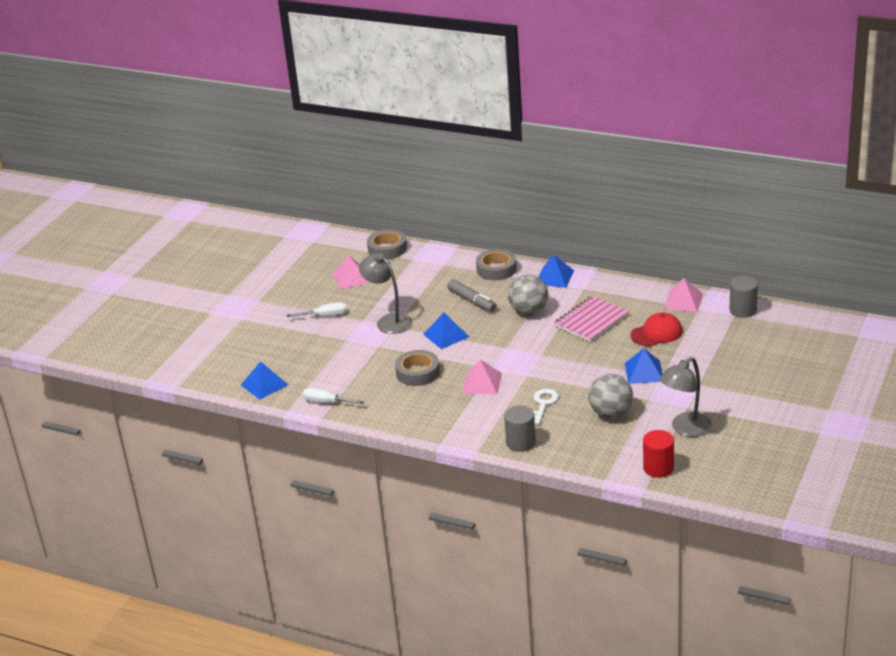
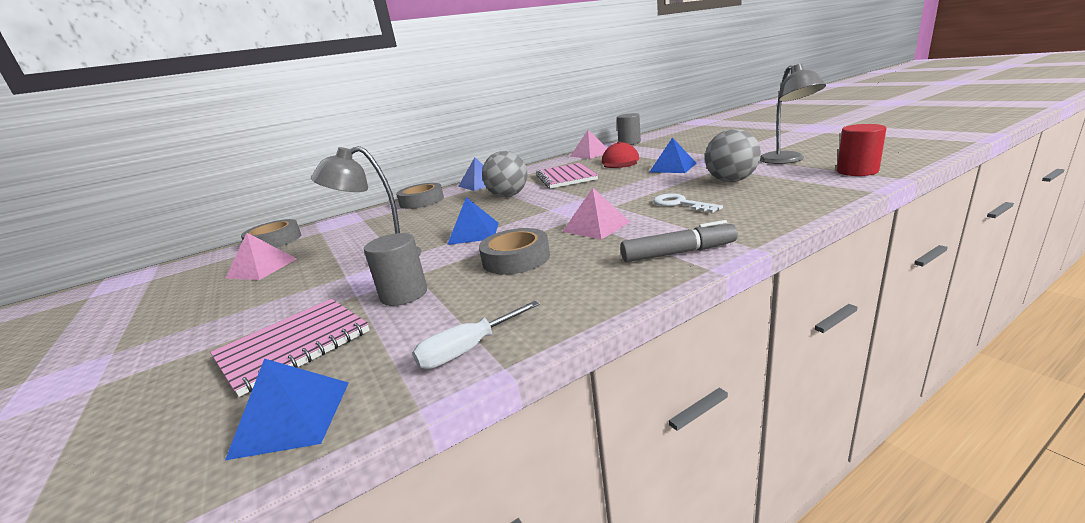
camera: 55 degrees left, 10 degrees down
white screwdriver [287,302,347,317] -> none
grey marker [447,279,497,312] -> grey marker moved to [620,220,738,262]
grey cylinder [504,406,536,452] -> grey cylinder moved to [364,233,427,306]
none -> pink notebook [210,299,370,397]

